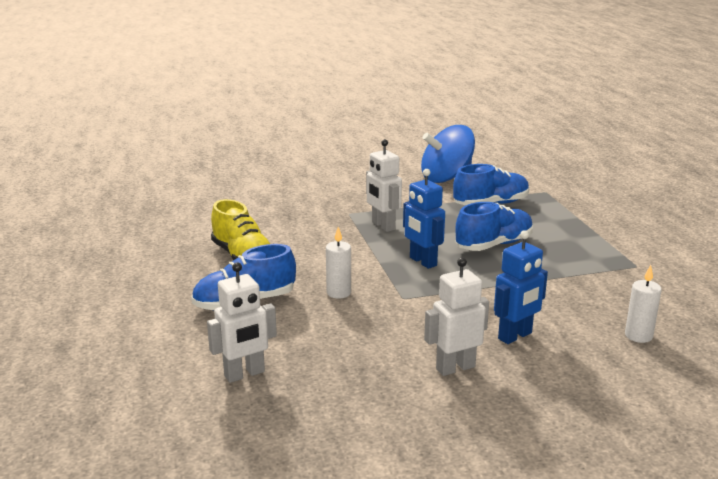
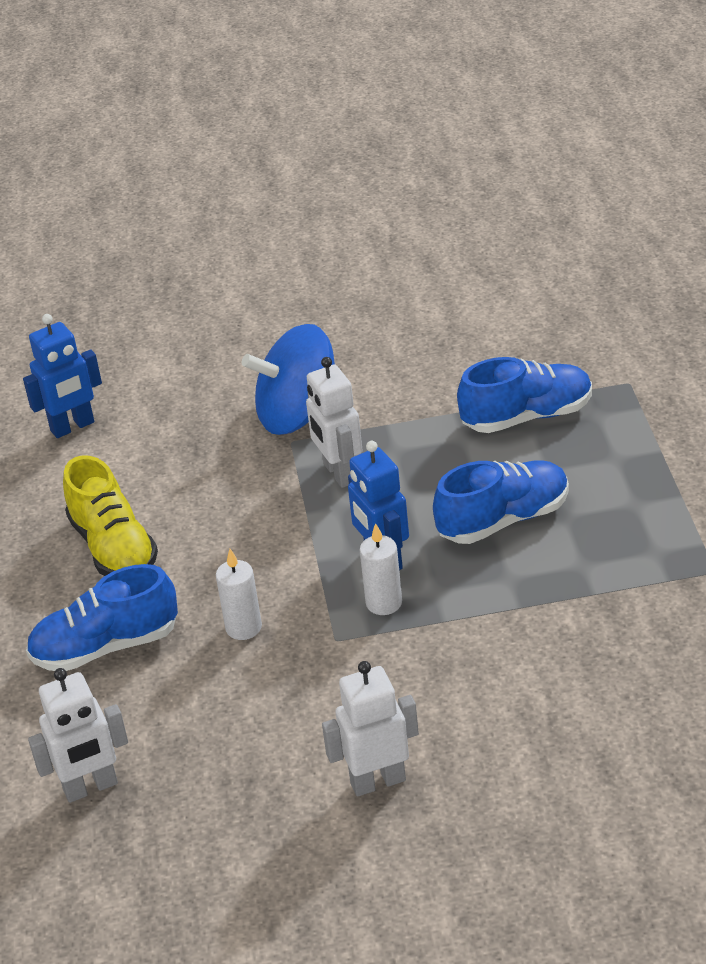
camera: 10 degrees right, 15 degrees up
blue spinning top [421,125,475,183] -> blue spinning top moved to [242,324,335,435]
blue robot [494,230,548,344] -> blue robot moved to [23,314,102,438]
white candle [625,265,662,343] -> white candle moved to [360,523,402,615]

